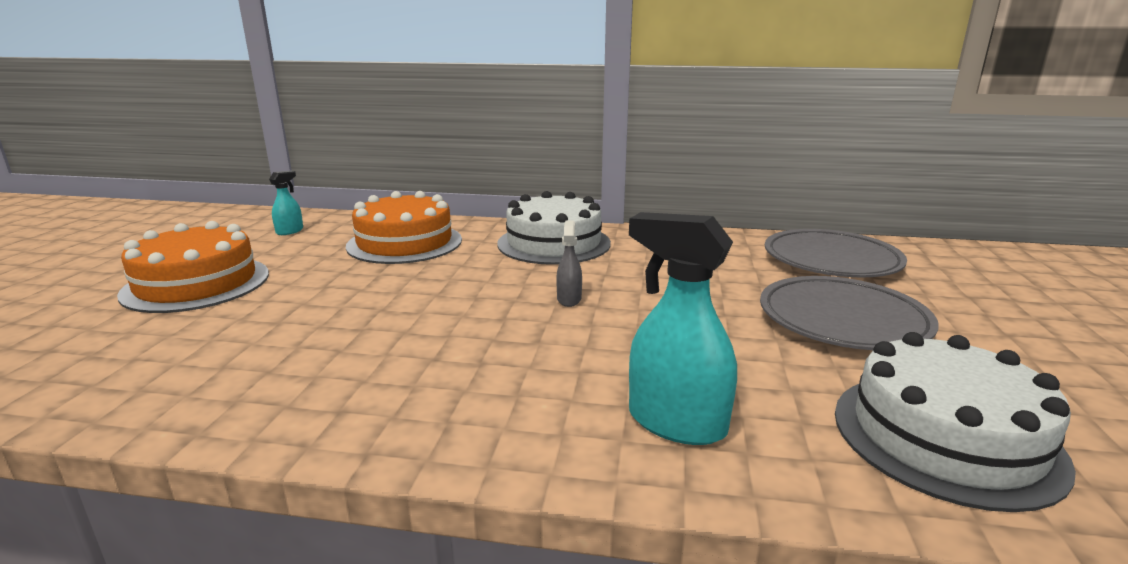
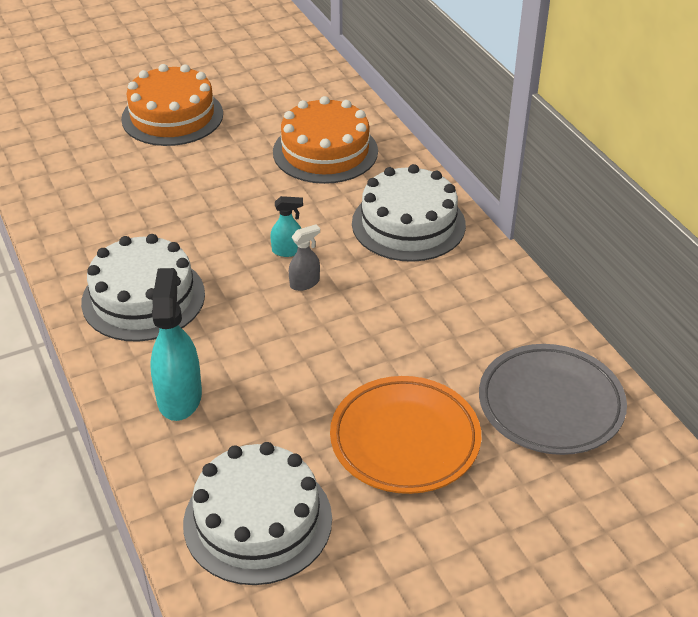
camera: 55 degrees right, 20 degrees up
turquoise spray bottle [269,171,303,235] -> turquoise spray bottle moved to [270,196,303,257]
grey plate [760,276,939,350] -> orange plate [330,376,481,494]
none -> white cake [81,234,205,342]

